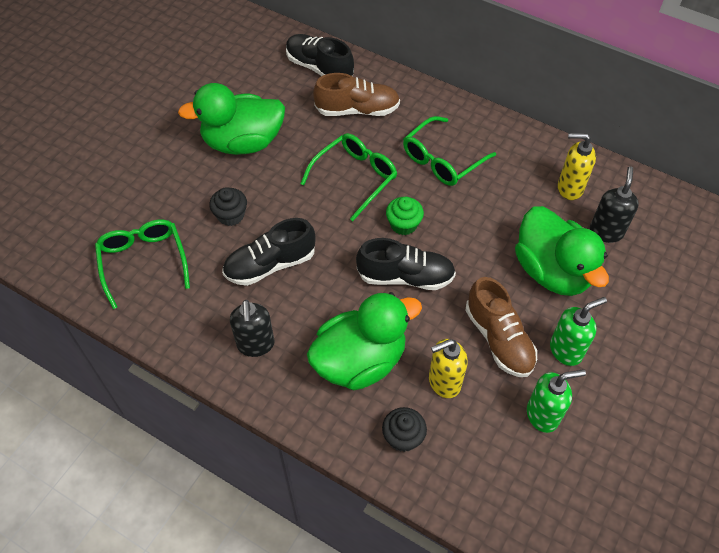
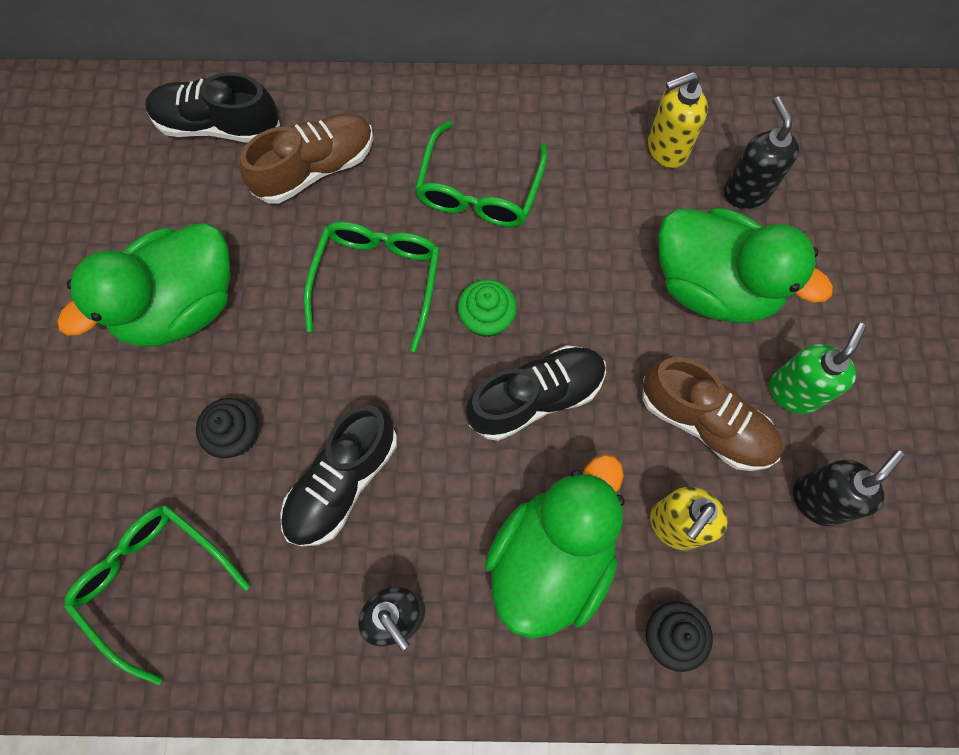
camera: 30 degrees left, 15 degrees up
green soap dispenser [527,369,586,433] -> black soap dispenser [793,450,904,526]

